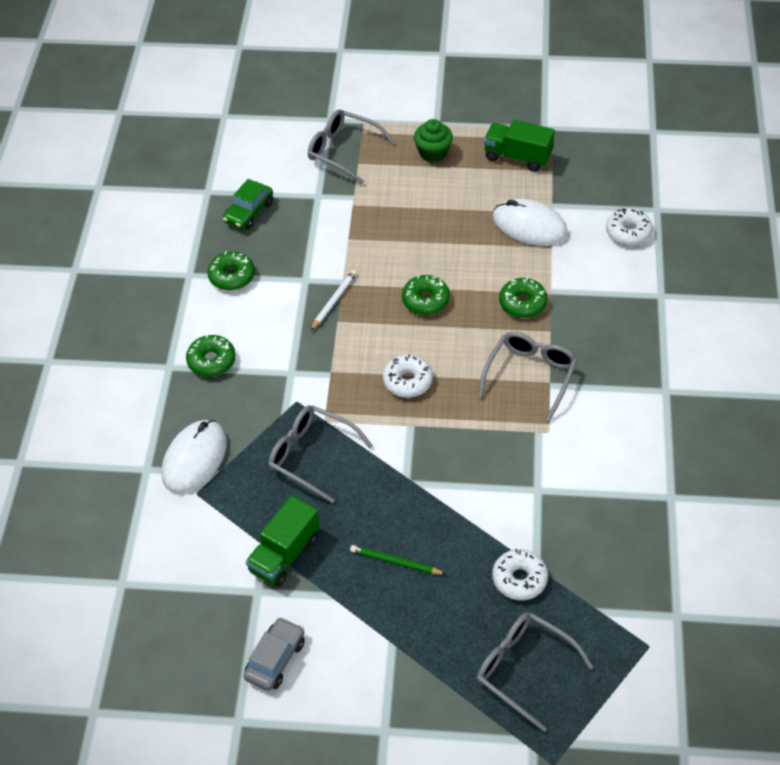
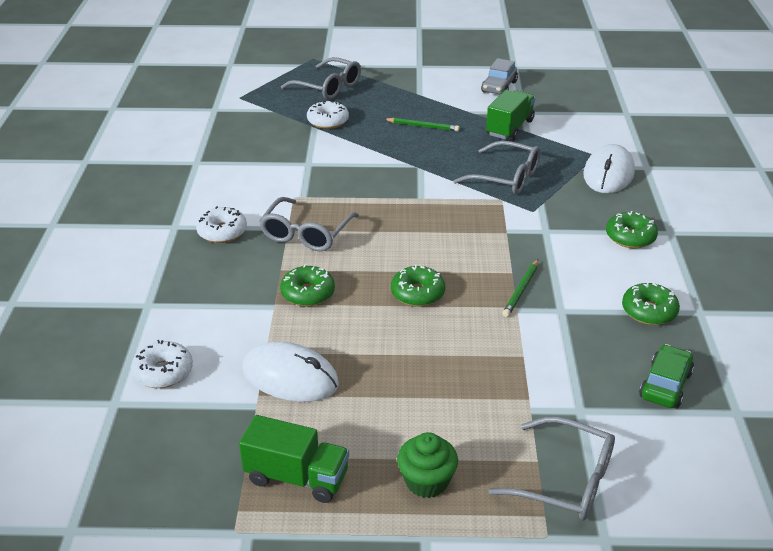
camera: 175 degrees right, 15 degrees down
white pencil [311,270,357,330] -> green pencil [503,260,538,317]
white donut [383,355,433,398] -> white donut moved to [196,206,247,243]

